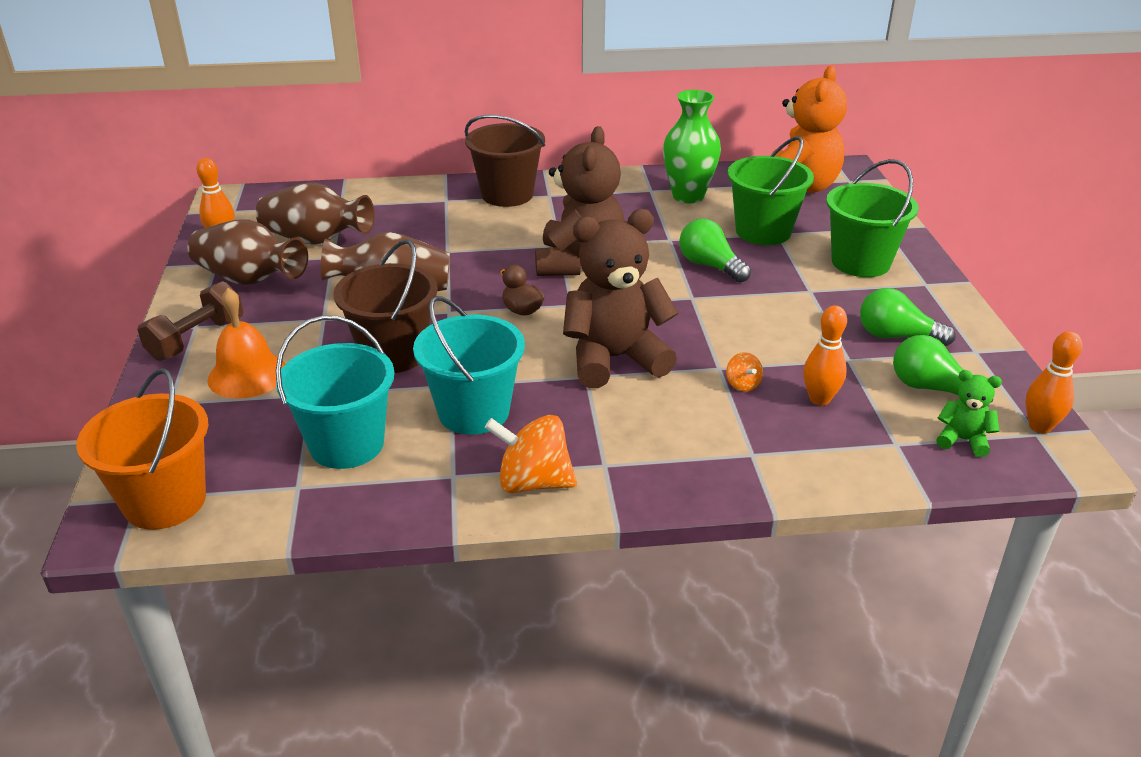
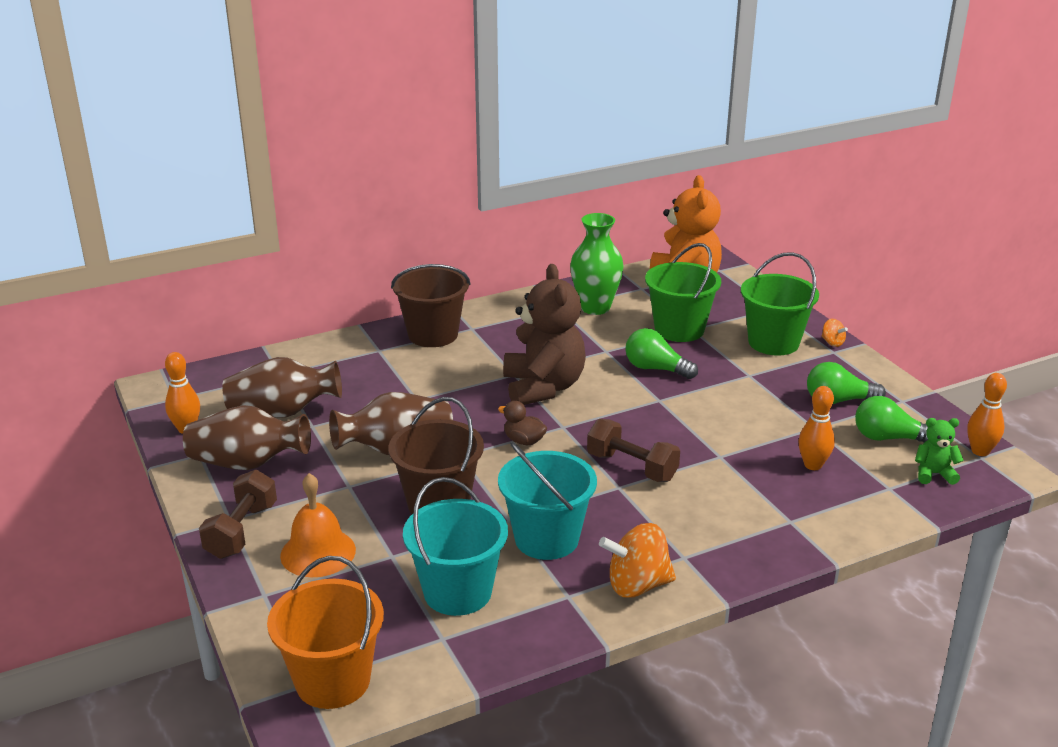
camera: 20 degrees left, 5 degrees down
brown teddy bear [563,209,678,388] -> brown dumbbell [587,419,680,482]
orange spinning top [726,352,763,392] -> orange spinning top moved to [822,319,848,347]

